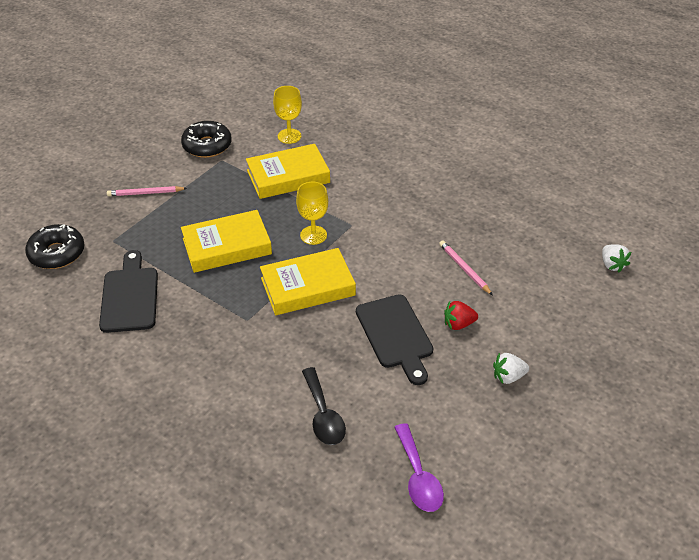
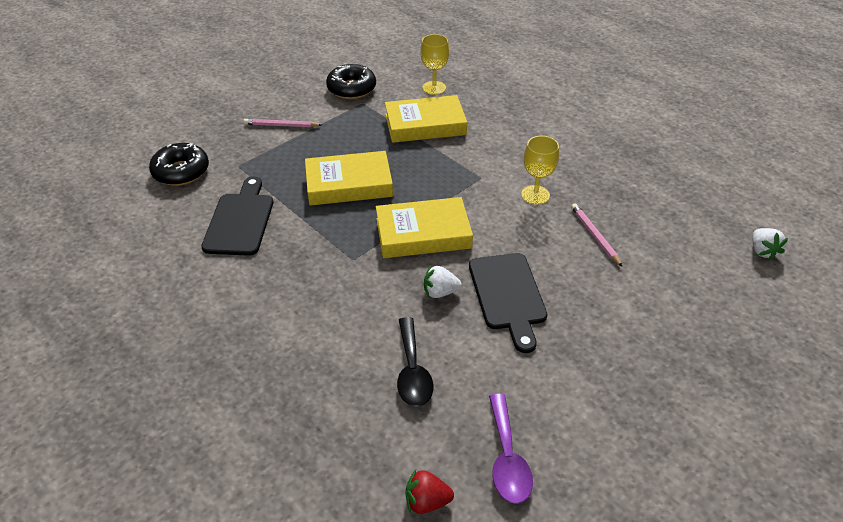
camera: 10 degrees right, 0 degrees up
yellow goblet [296,182,328,245] -> yellow goblet moved to [521,136,559,205]
red strawberry [444,301,478,330] -> red strawberry moved to [406,469,454,514]
white strawberry [493,353,529,384] -> white strawberry moved to [424,266,462,298]

